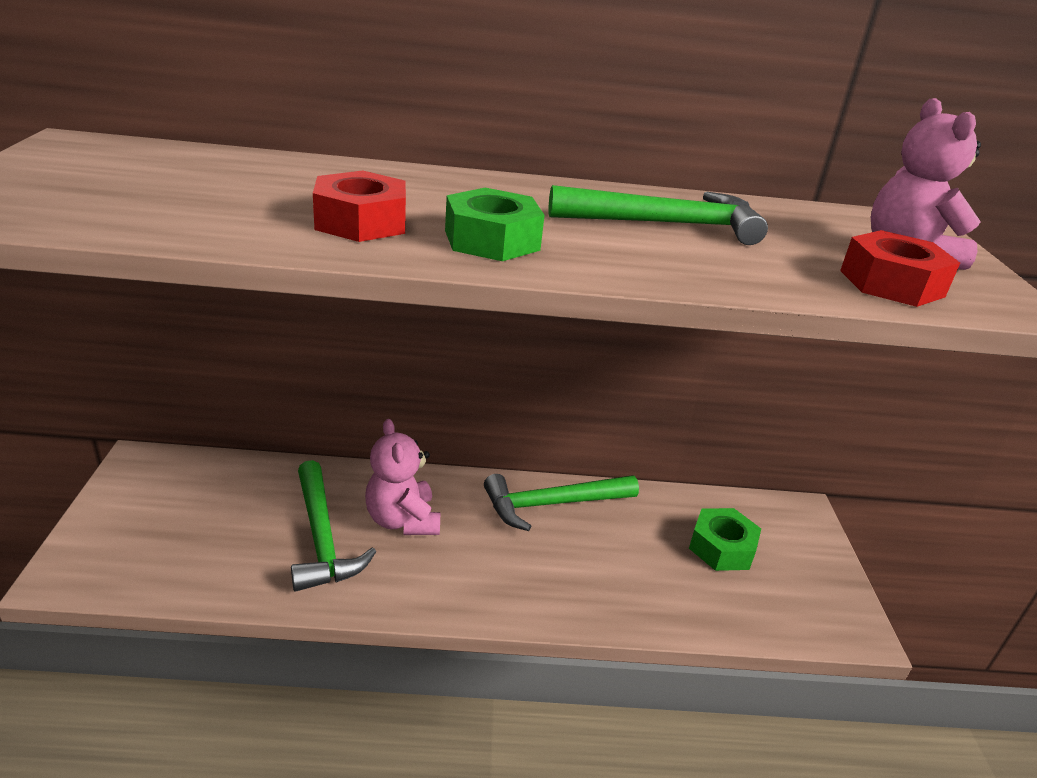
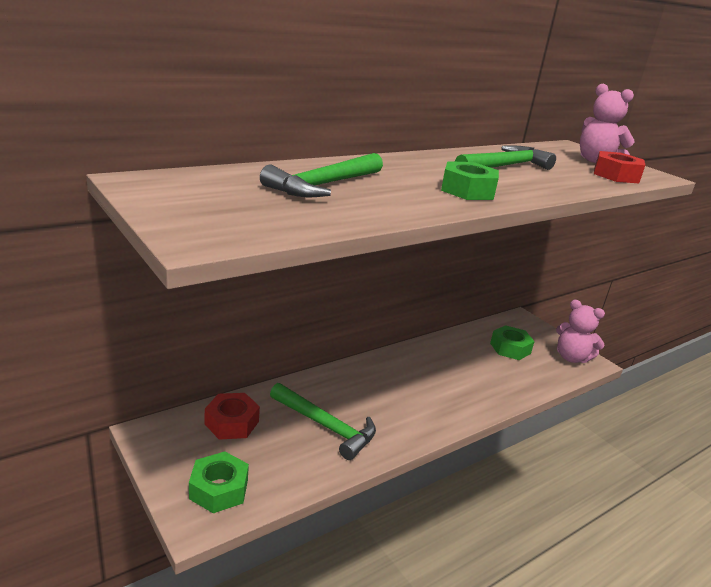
camera: 35 degrees left, 5 degrees down
red nut [313,170,406,242] -> red nut moved to [205,393,260,440]
pink teddy bear [365,419,440,535] -> pink teddy bear moved to [556,300,605,363]
green hammer [484,474,639,531] -> green hammer moved to [260,153,383,197]
none -> green nut [189,452,249,513]

